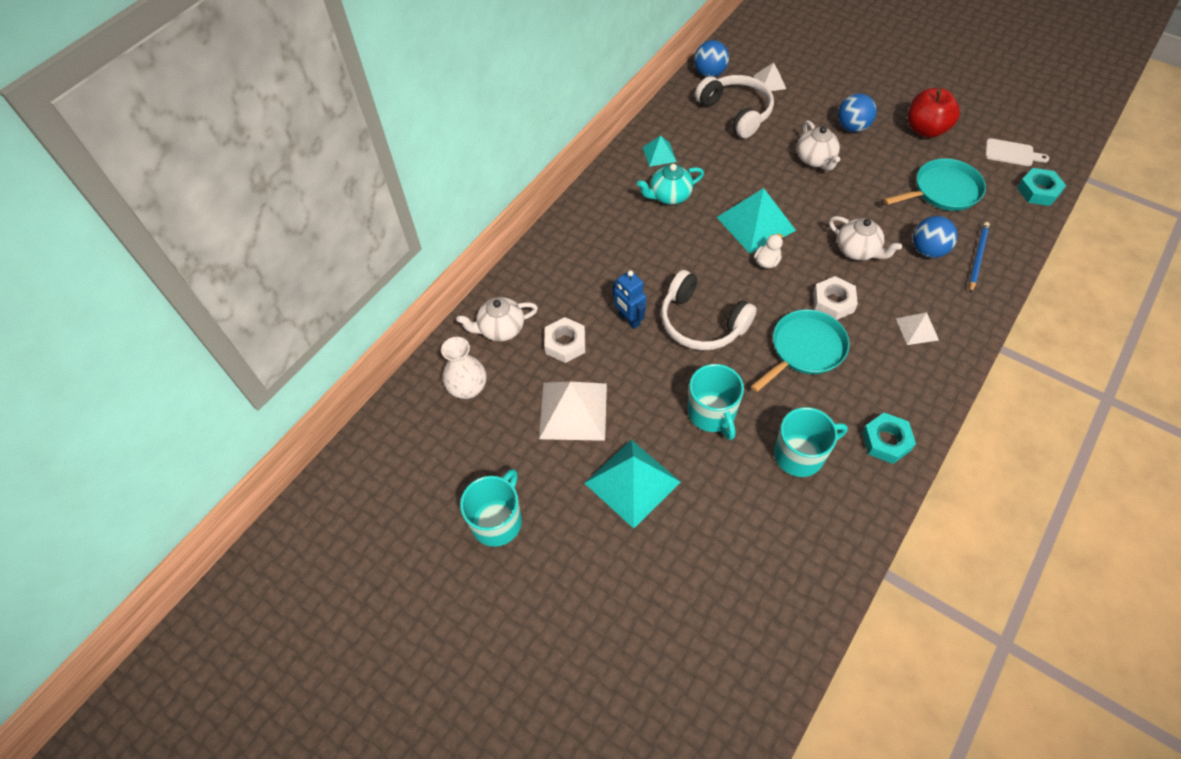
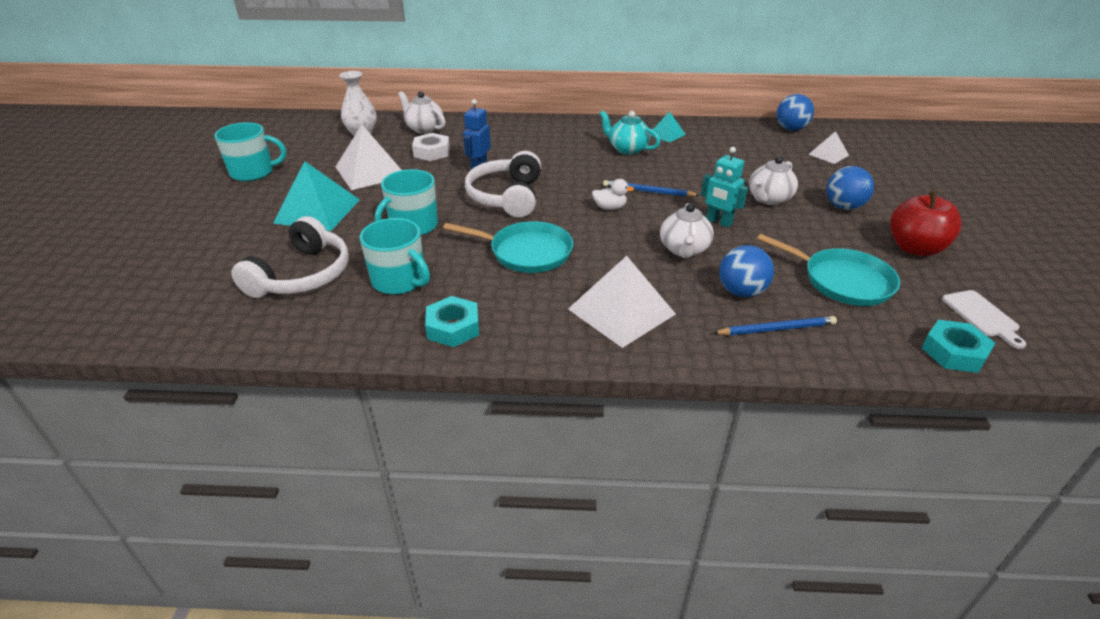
camera: 55 degrees right, 20 degrees down
white headphones [695,75,774,138] -> white headphones moved to [231,216,349,298]
turquoise pyramid [717,188,796,254] -> blue pencil [603,180,699,197]
white nut [813,276,858,320] -> none
white pyramid [896,312,939,345] -> white pyramid [568,256,676,348], size x1.89
none -> turquoise robot [701,147,748,228]

